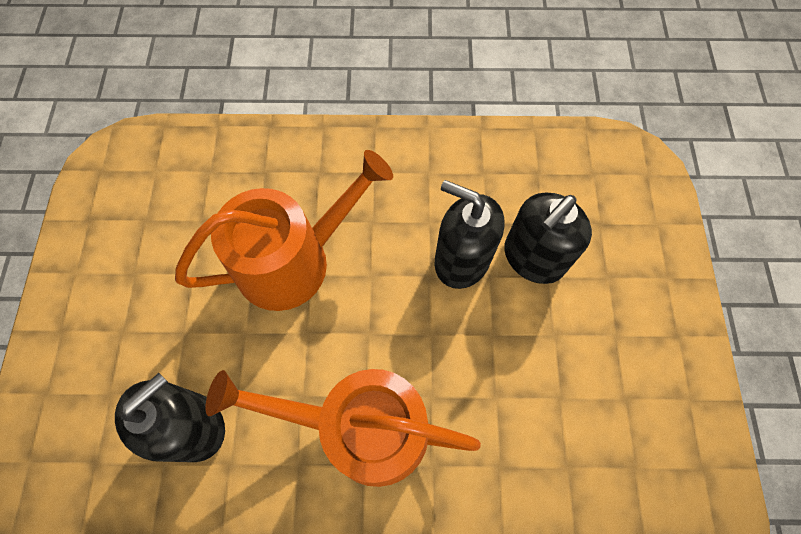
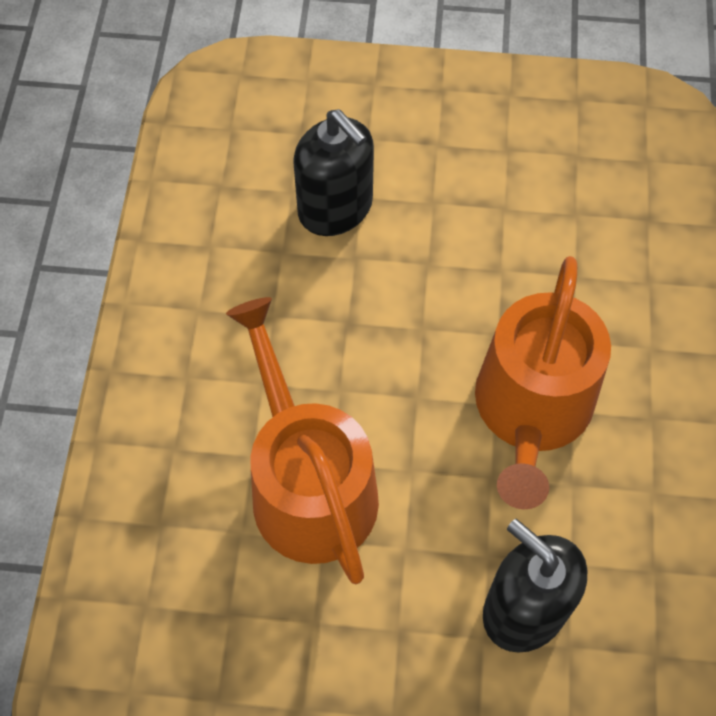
camera: 85 degrees left, 5 degrees down
black soap dispenser [435,180,504,289] -> none

